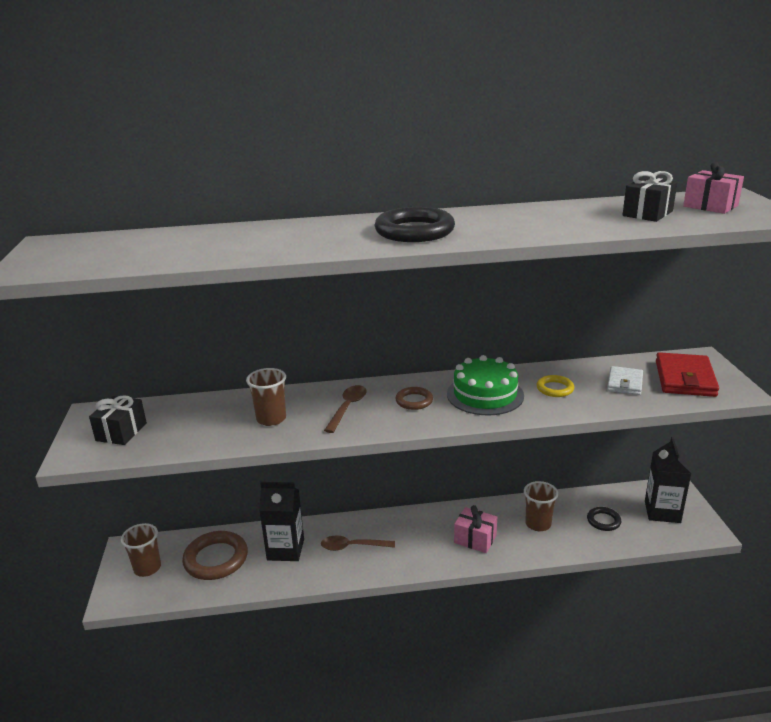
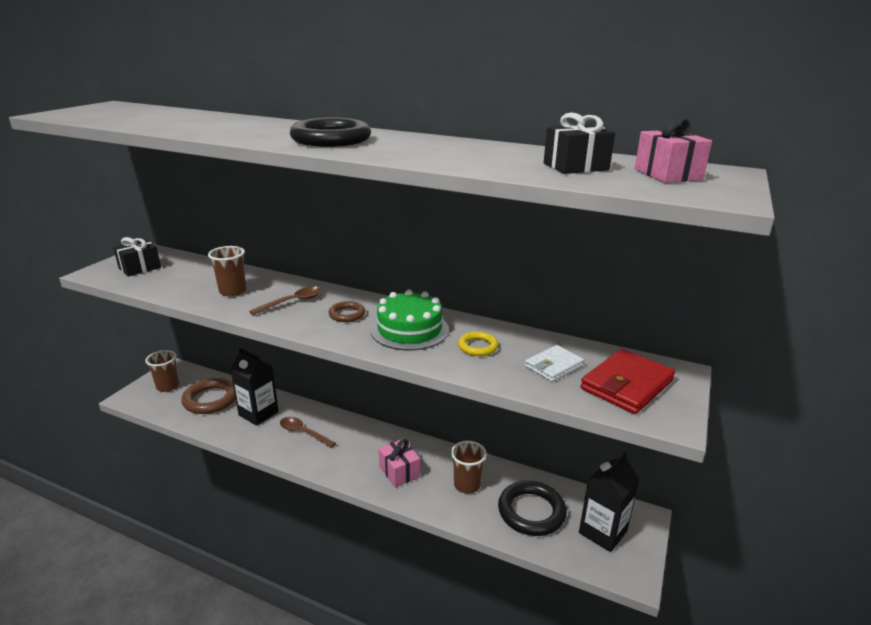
camera: 30 degrees right, 0 degrees up
black ring [587,507,621,531] -> black ring [498,481,567,536], size x1.85

